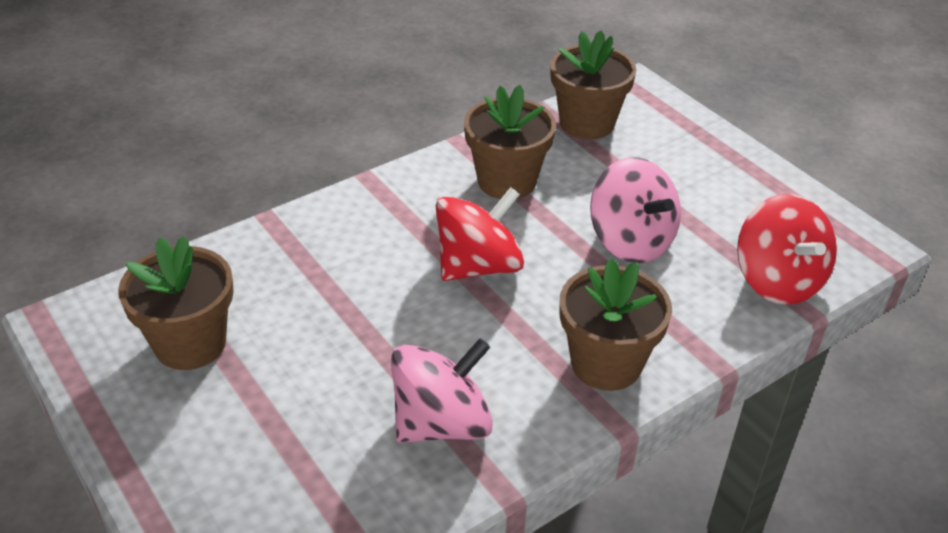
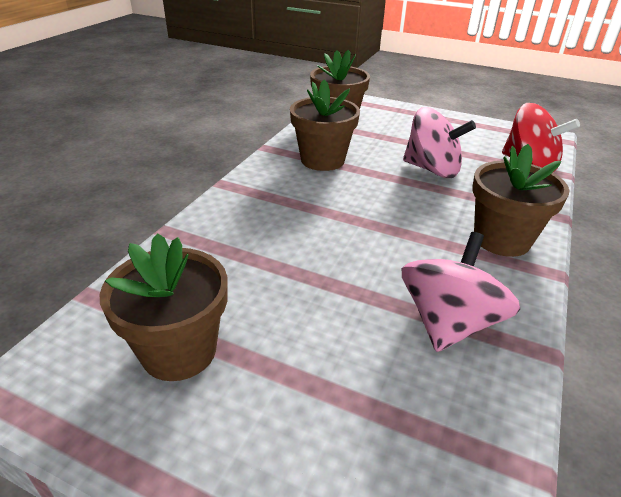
camera: 30 degrees left, 5 degrees down
red spinning top [436,187,524,281] -> none

